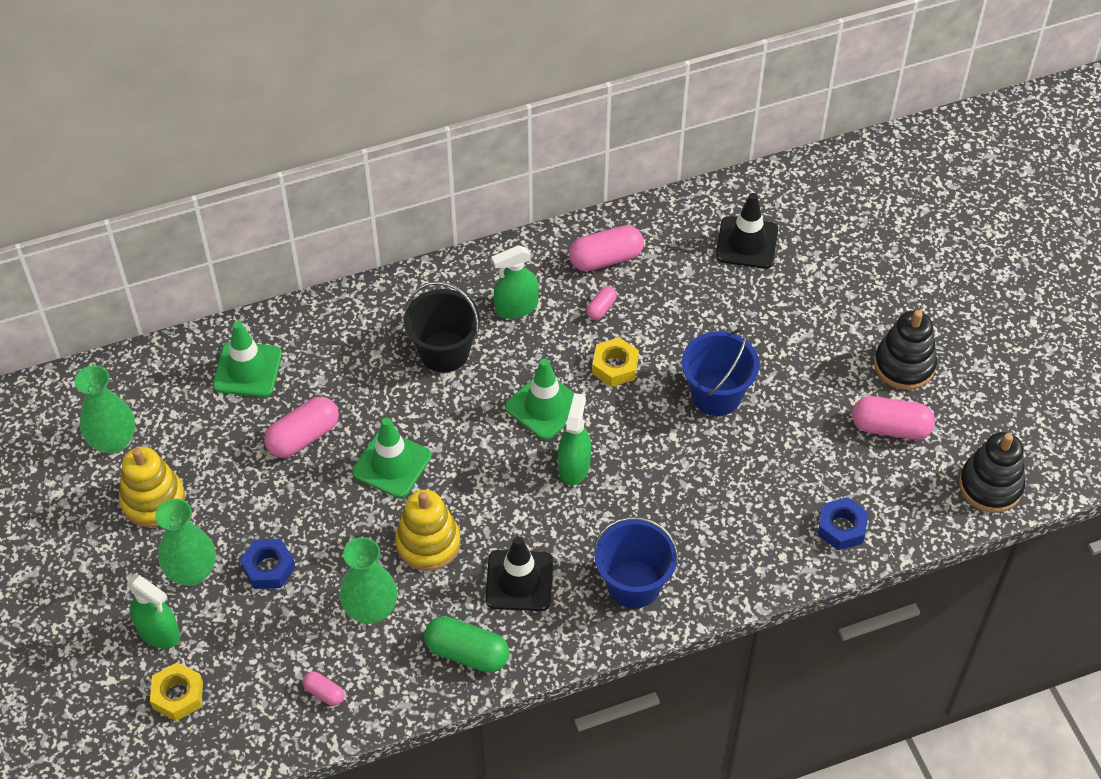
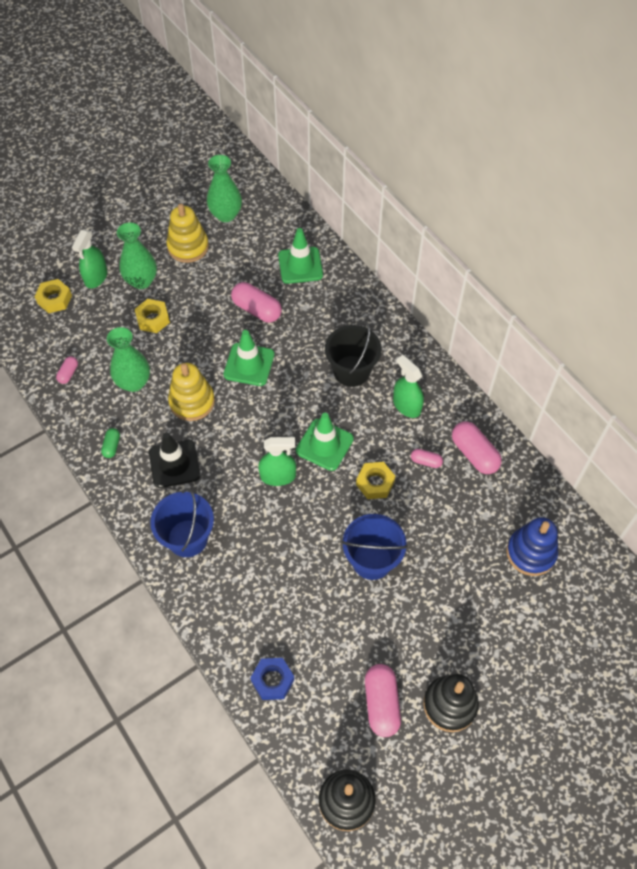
camera: 75 degrees right, 5 degrees up
blue nut [240,539,296,589] -> yellow nut [135,299,170,333]
green capsule [424,616,509,672] -> green capsule [101,428,120,458], size x0.53
black traffic cone [716,193,778,269] -> blue stacking toy [506,517,558,576]

